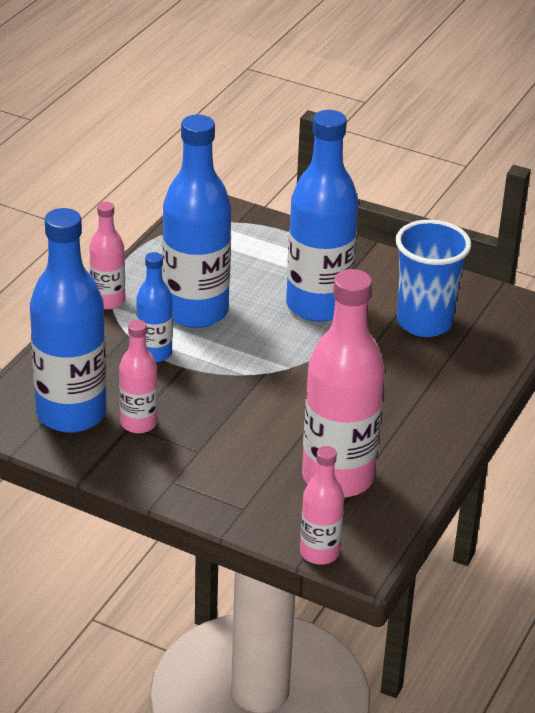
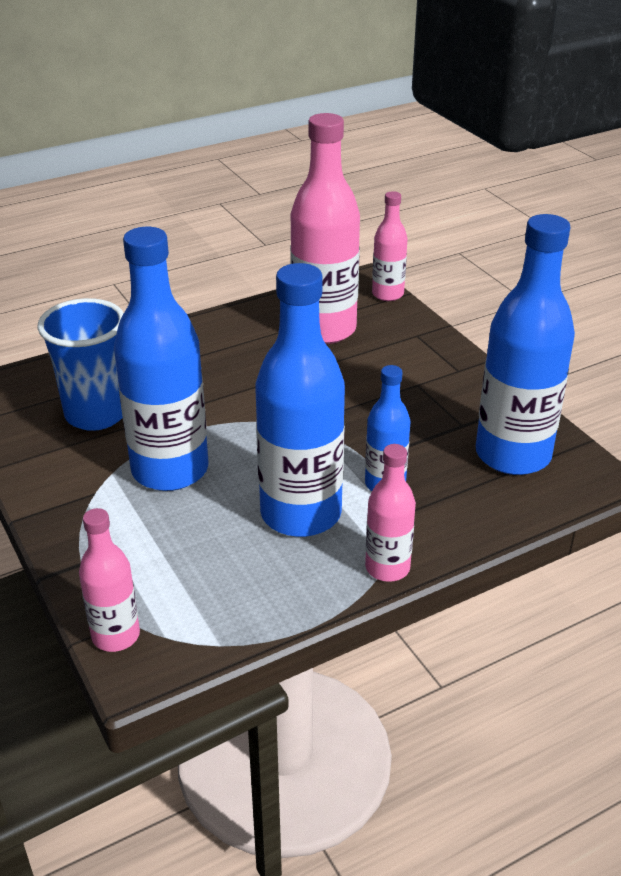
camera: 145 degrees left, 0 degrees up
pink bottle [119,320,158,433] -> pink bottle moved to [79,508,140,652]

